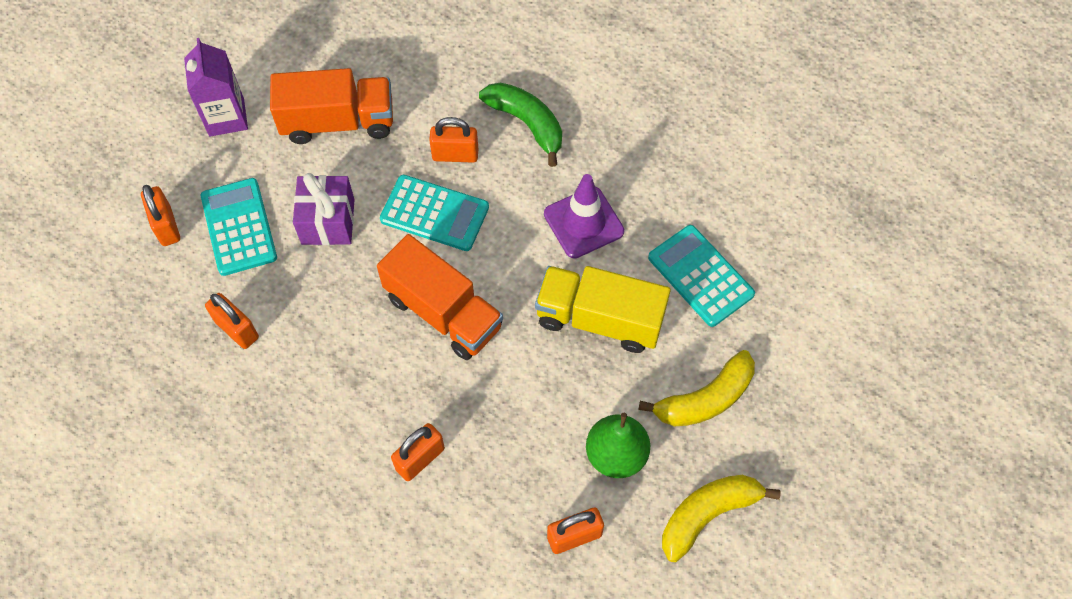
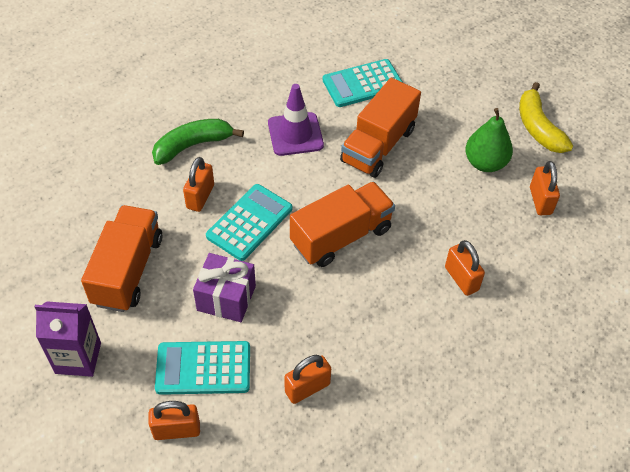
camera: 75 degrees left, 10 degrees down
yellow truck [535,266,671,353] -> orange truck [340,78,421,178]
yellow banana [638,350,755,426] -> none

